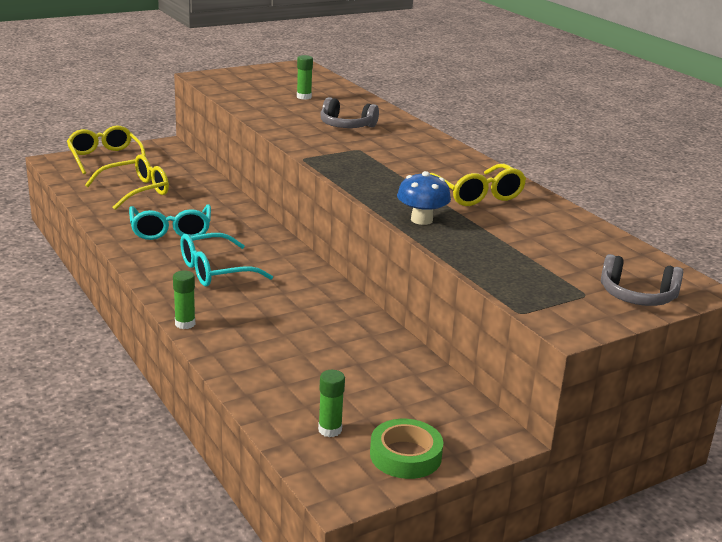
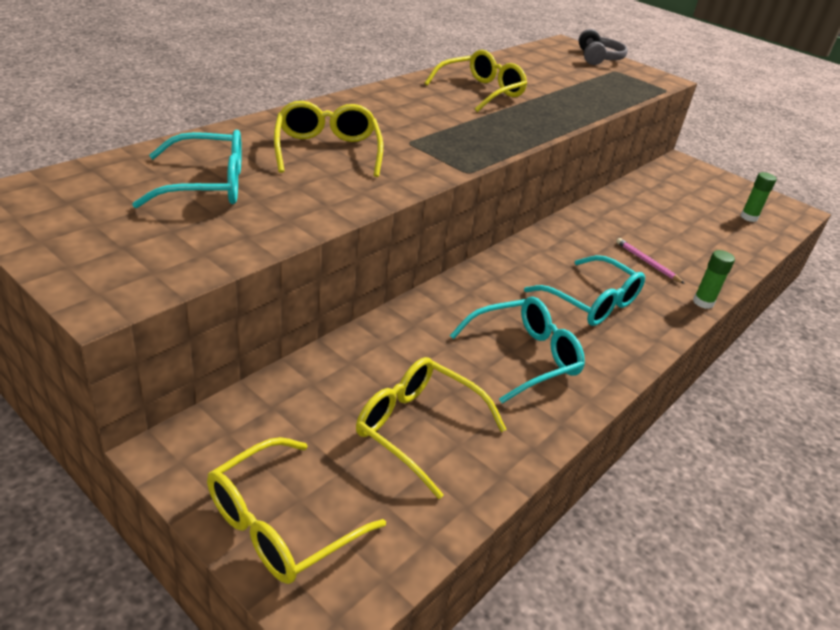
camera: 110 degrees left, 10 degrees up
green glue stick [297,55,313,100] -> turquoise glasses [132,130,242,208]
grey headphones [320,97,379,128] -> yellow glasses [274,101,383,177]
green tape [370,419,443,479] -> none
blue mushroom [397,171,451,225] -> none
none -> pink pencil [616,238,685,284]

